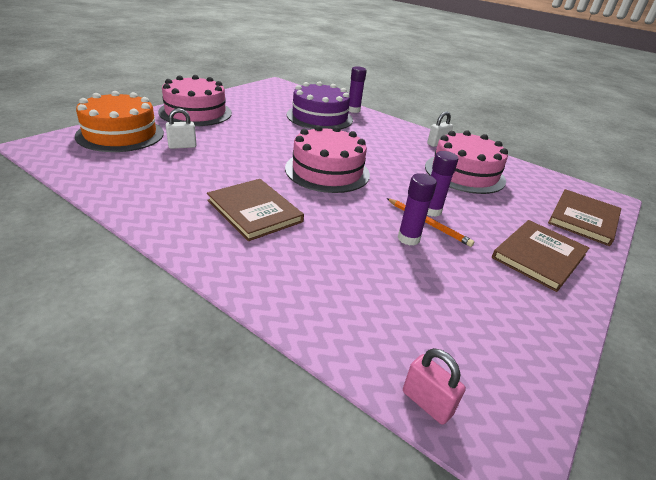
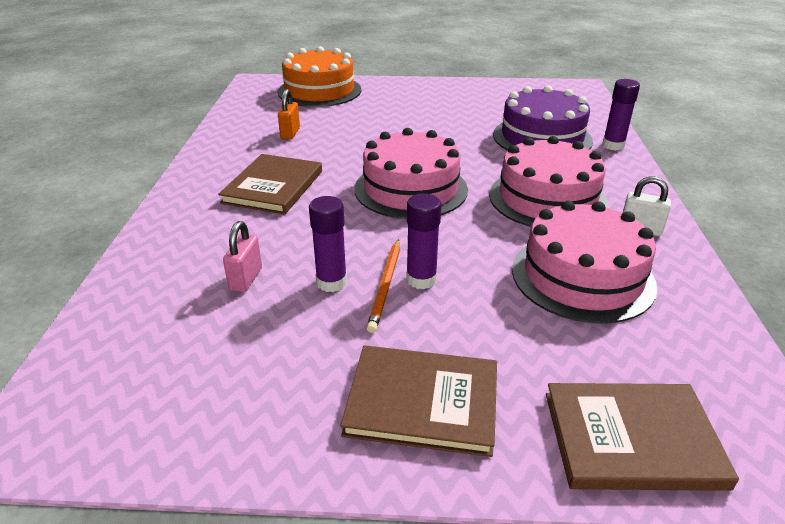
camera: 60 degrees right, 0 degrees up
pink cake [158,75,232,126] -> pink cake moved to [489,136,608,227]
white padlock [166,108,197,149] -> none
pink padlock [403,348,466,425] -> pink padlock moved to [223,221,262,292]
none -> orange padlock [278,89,300,140]

